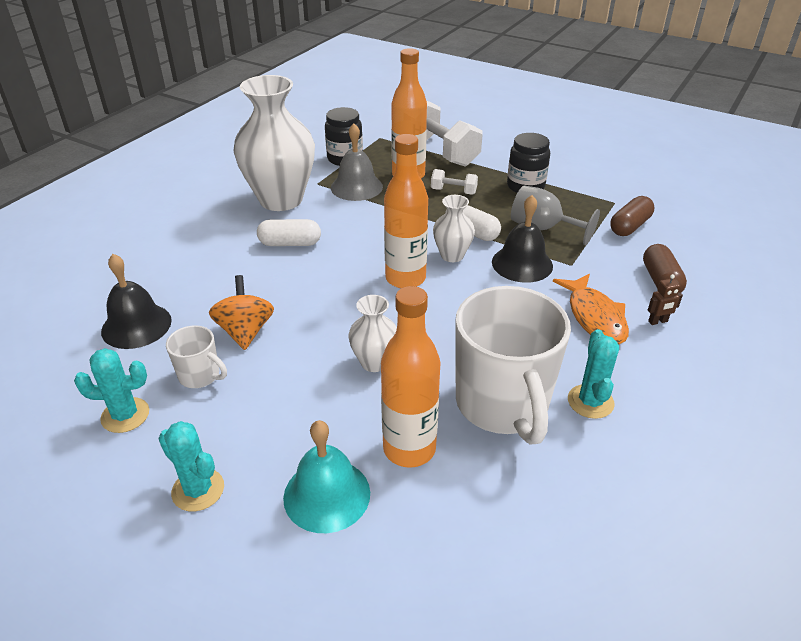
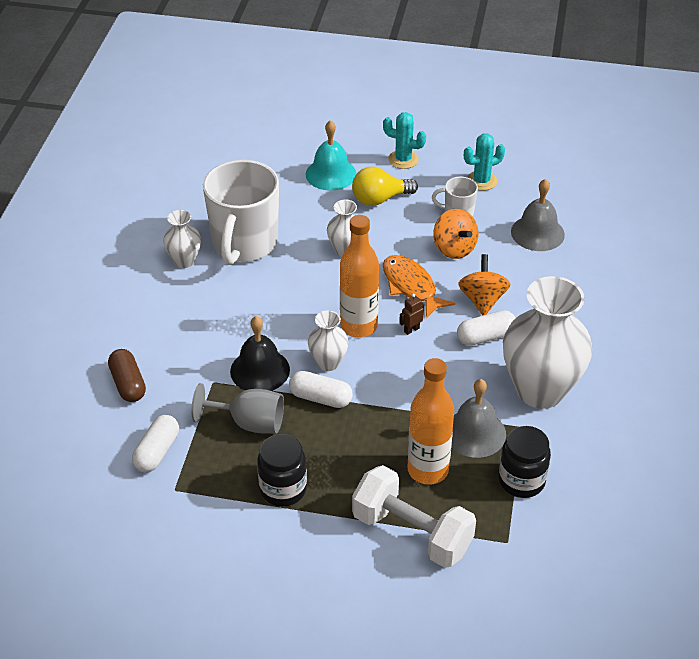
camera: 160 degrees right, 5 degrees up
black bell [101,254,172,349] -> grey bell [511,179,565,251]
orange bottle [381,286,441,468] -> none
white dumbbell [431,169,478,195] -> none
white mug [455,286,571,445] -> white mug turned 135 degrees counterclockwise [203,160,279,265]
orange fish [553,274,629,345] -> orange fish moved to [383,255,455,319]
turquoise cactus [568,329,619,419] -> white vase [163,210,201,268]
brown capsule [610,196,654,236] -> white capsule [132,415,179,472]
brown robot [648,274,683,325] -> brown robot moved to [399,294,424,335]
none -> yellow light bulb [352,167,418,206]
none -> orange spinning top [458,254,511,315]

